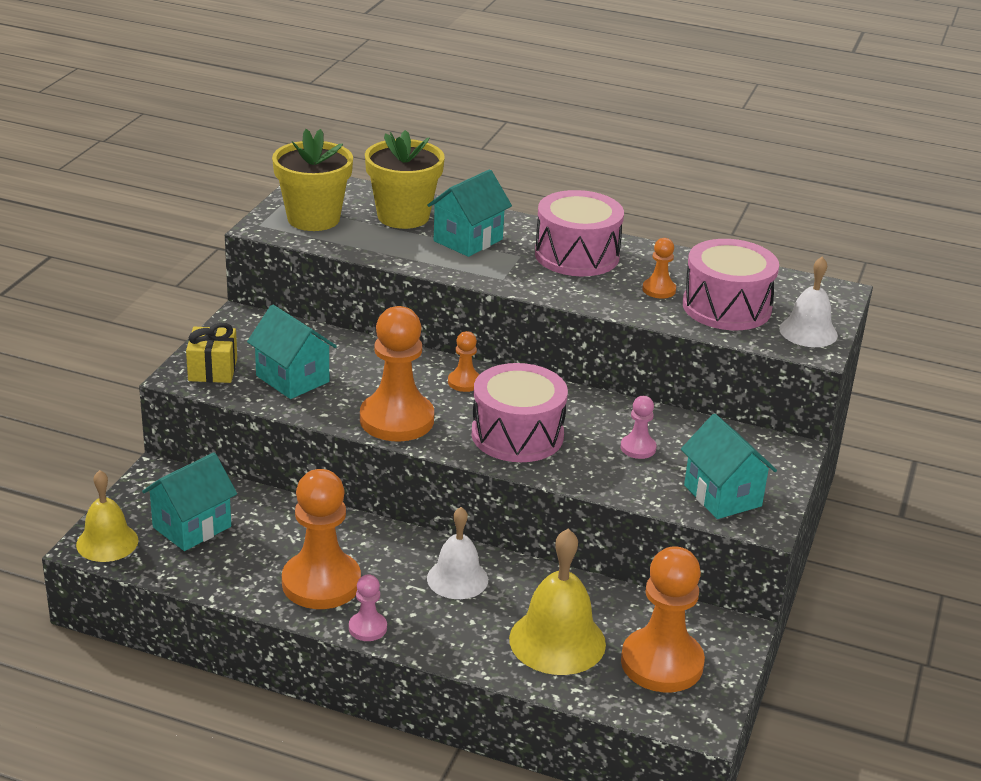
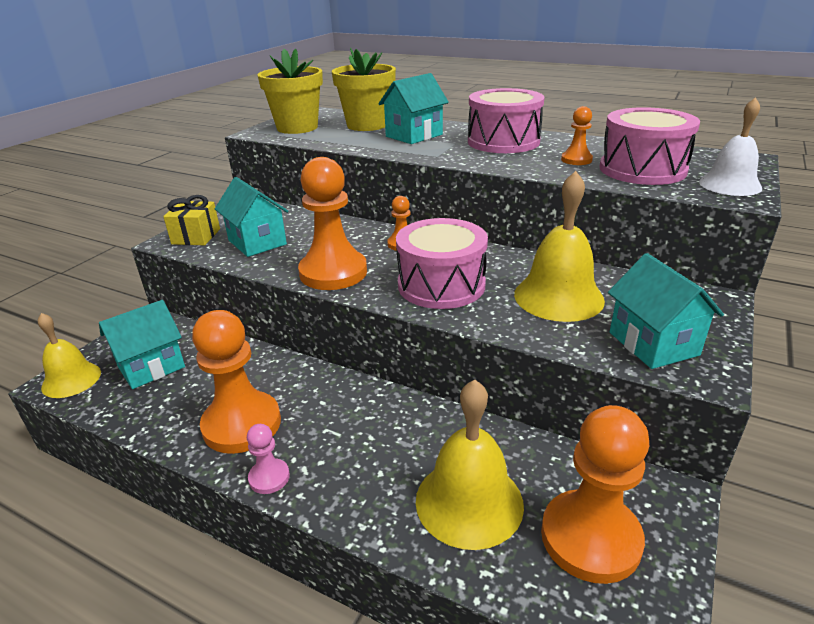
camera: 10 degrees right, 0 degrees up
white bell [427,507,488,599] -> none
pink pawn [621,396,656,459] -> yellow bell [514,171,605,322]

